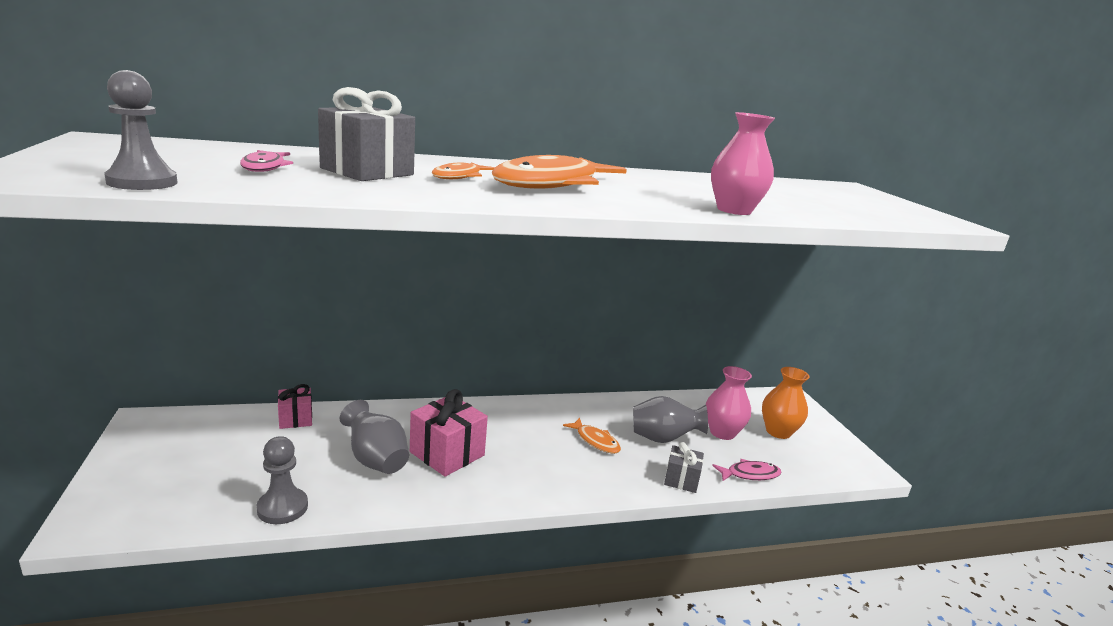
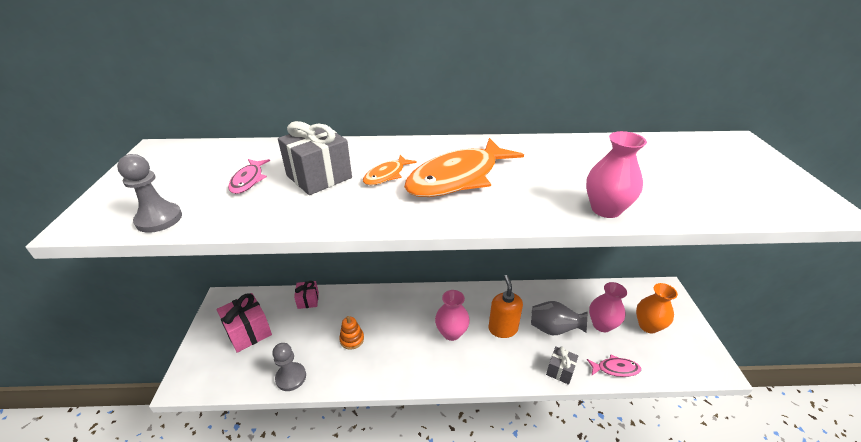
camera: 15 degrees right, 15 degrees up
grey vase [340,400,409,474] -> orange stacking toy [339,316,364,350]
pink gift [410,389,488,477] -> pink gift moved to [217,293,272,353]
orange fish [563,418,621,454] -> orange soap dispenser [489,275,523,338]
none -> pink vase [435,290,470,341]

